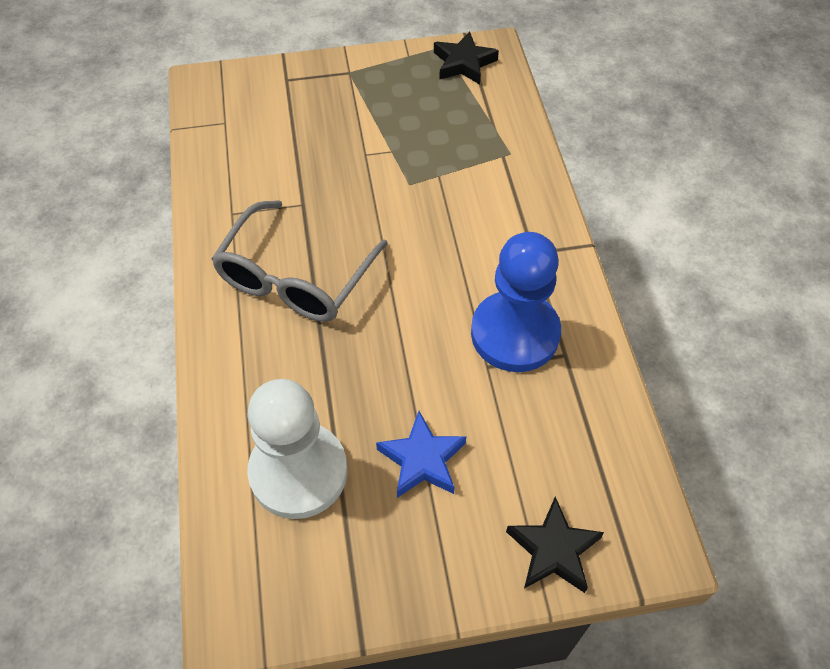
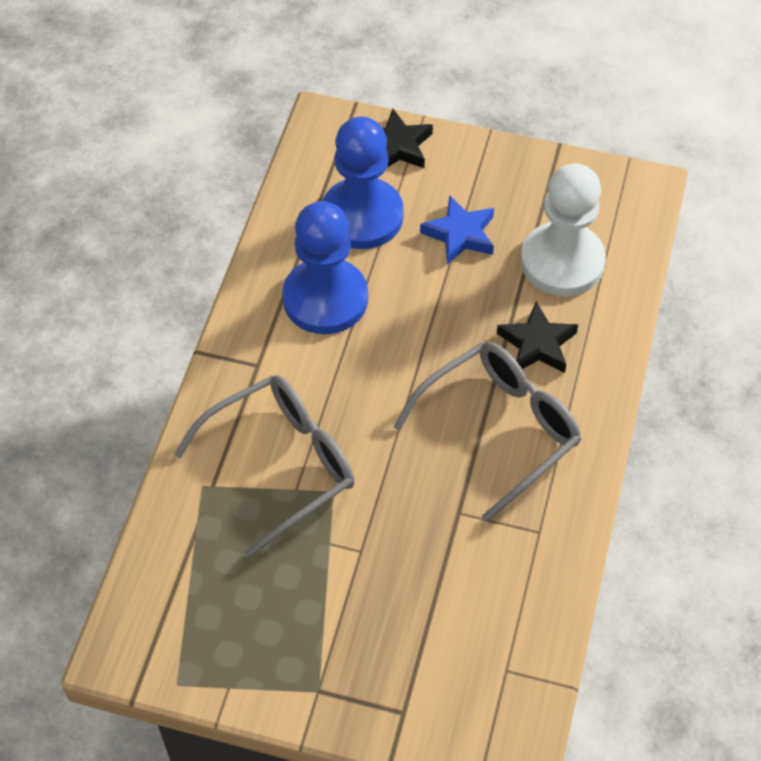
camera: 155 degrees left, 0 degrees up
black star [434,31,499,85] -> black star moved to [497,301,578,373]
none -> grey glasses [174,375,355,558]
none -> blue pawn [322,116,404,249]

